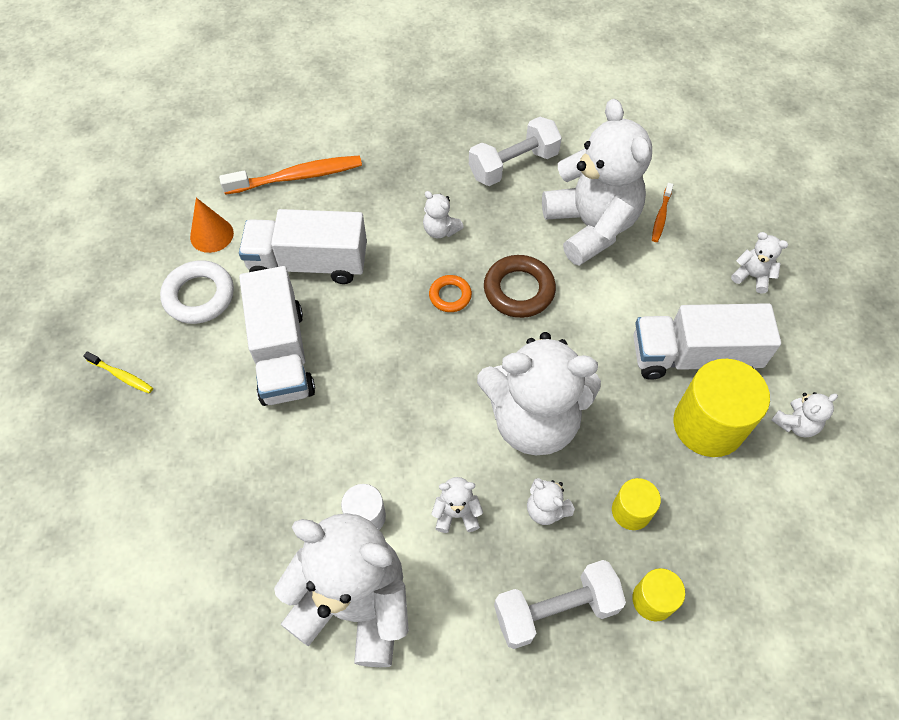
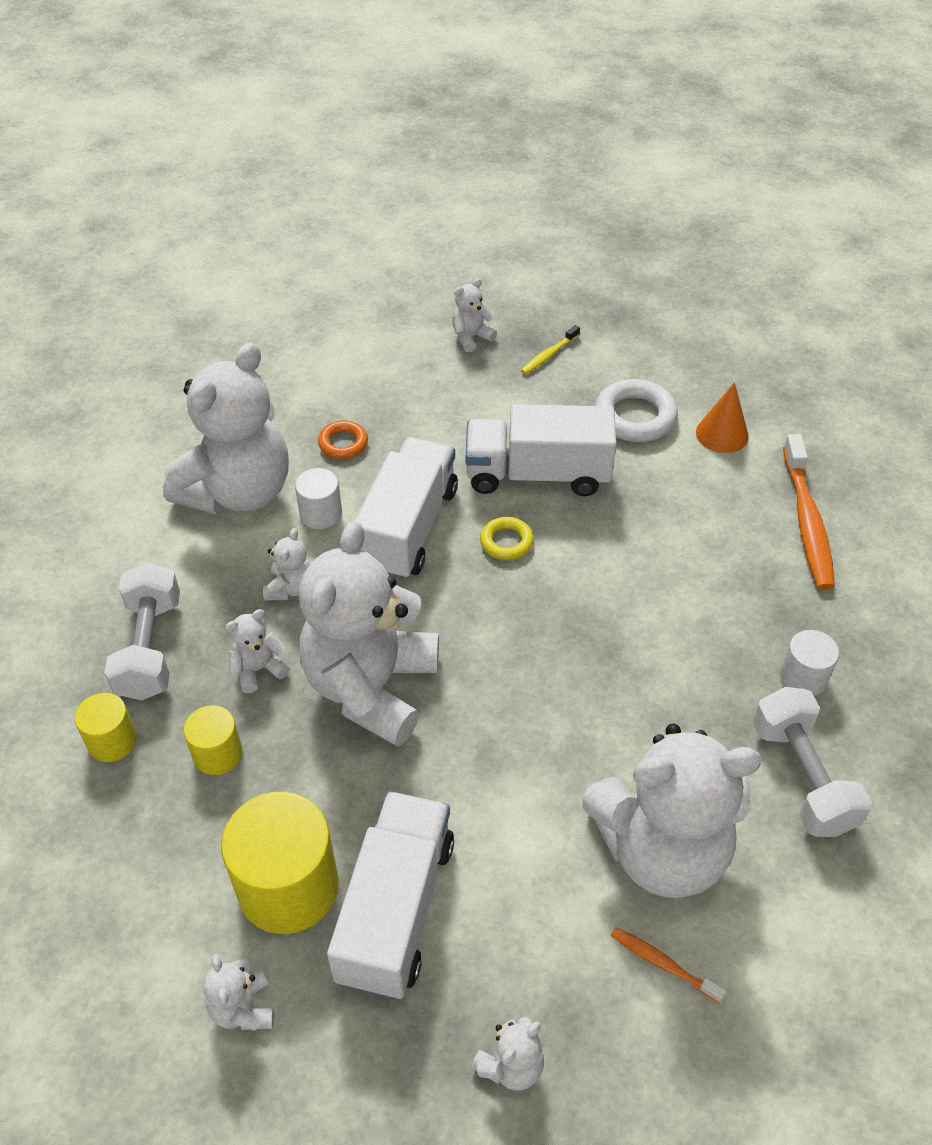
camera: 105 degrees right, 10 degrees down
white truck [239,209,367,284] -> white truck moved to [355,437,458,580]
white teddy bear [423,191,464,238] -> white teddy bear moved to [452,278,497,352]
orange ring [429,275,472,312] -> orange ring moved to [318,420,368,459]
brown ring [484,255,556,318] -> none
none -> yellow ring [480,517,534,560]
none -> white cylinder [780,630,839,696]

